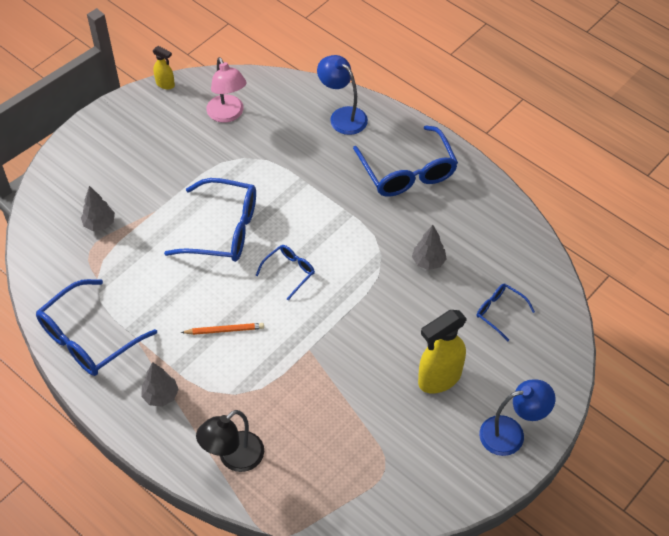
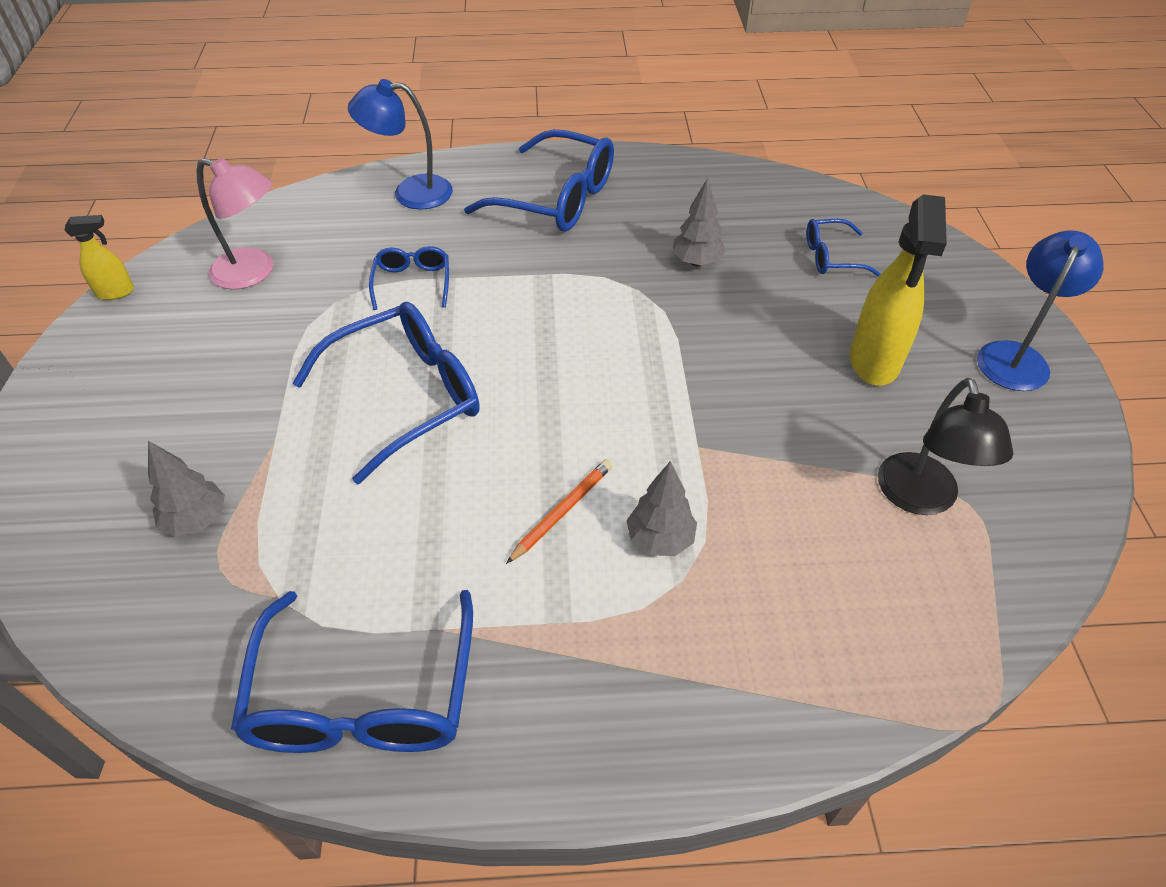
camera: 45 degrees left, 5 degrees down
grey tree [141,362,179,407] -> grey tree moved to [626,461,697,556]
black lamp [196,410,264,472] -> black lamp moved to [878,378,1014,515]
blue glasses [256,245,315,300] -> blue glasses moved to [369,246,449,310]

